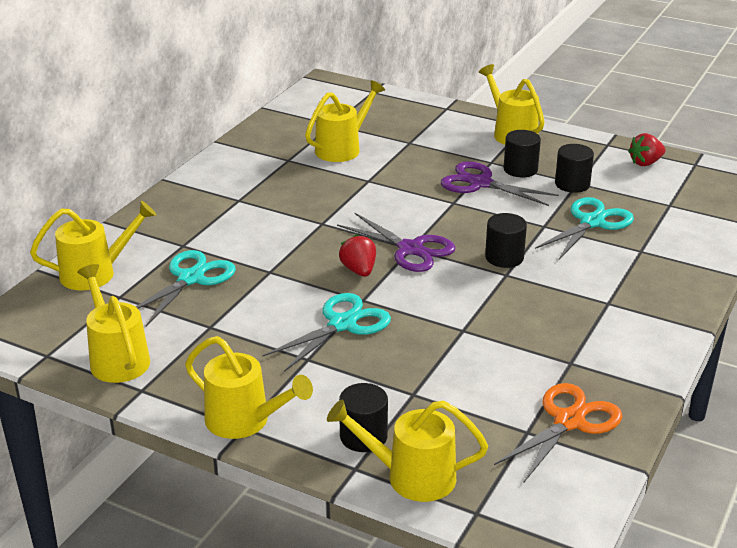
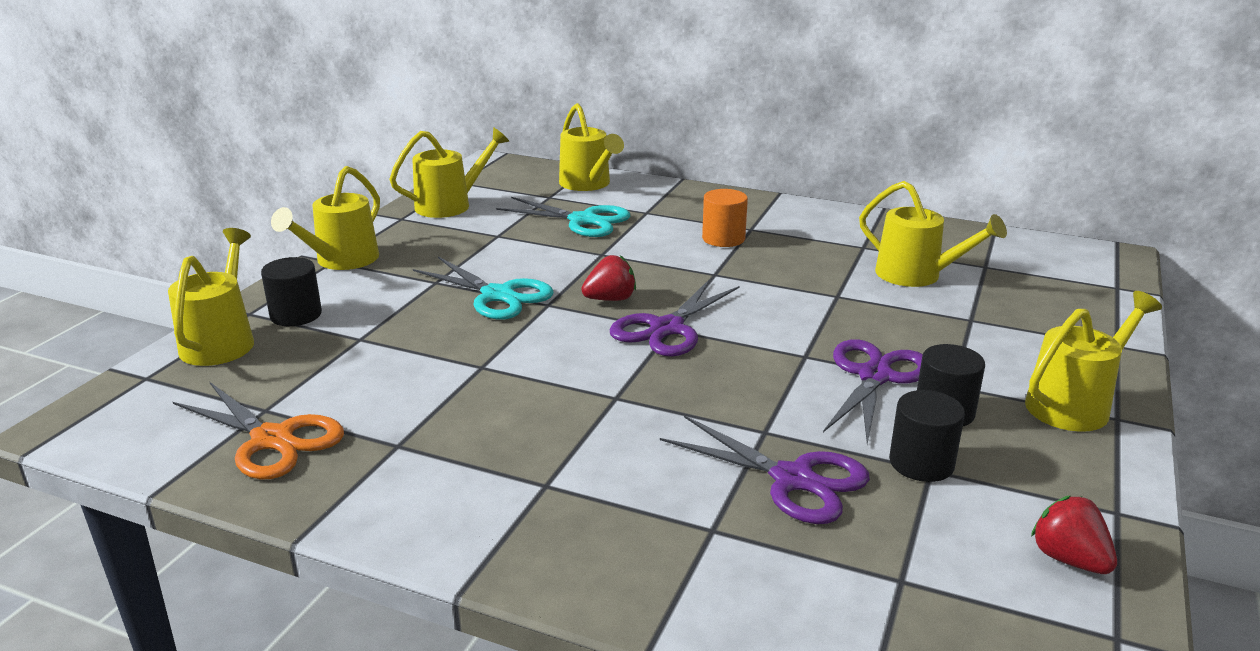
camera: 85 degrees right, 5 degrees down
black cylinder [485,213,527,268] -> none
turquoise scissors [535,197,634,259] -> purple scissors [660,415,870,524]
none -> orange cylinder [702,189,748,247]

